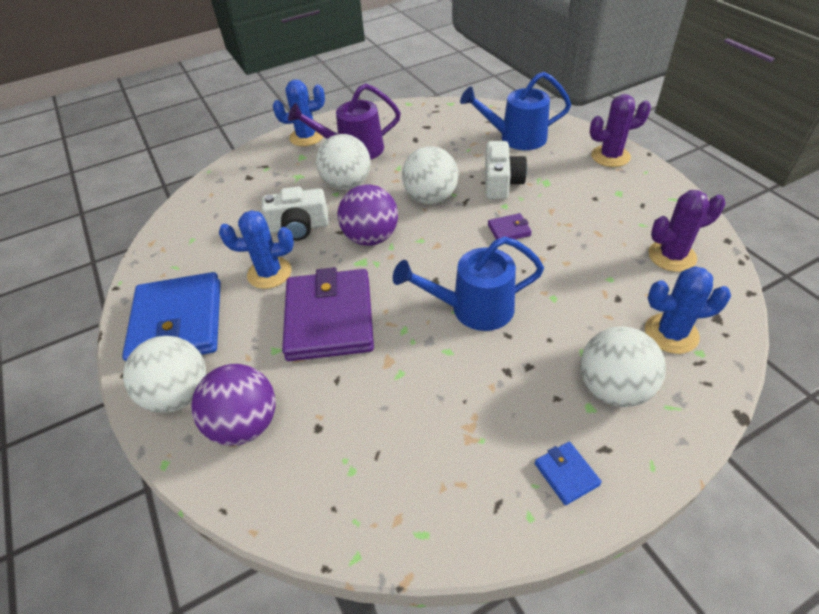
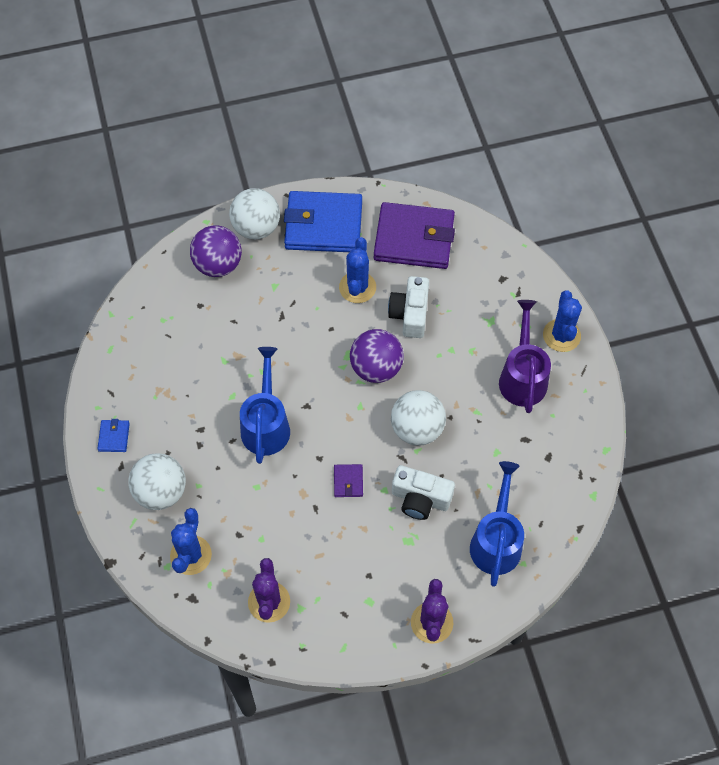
camera: 100 degrees right, 15 degrees up
purple wallet [282,267,374,361] -> purple wallet moved to [374,202,455,269]
white ball [316,134,371,190] -> none
blue wallet [535,442,602,505] -> blue wallet turned 75 degrees counterclockwise [97,419,130,452]

